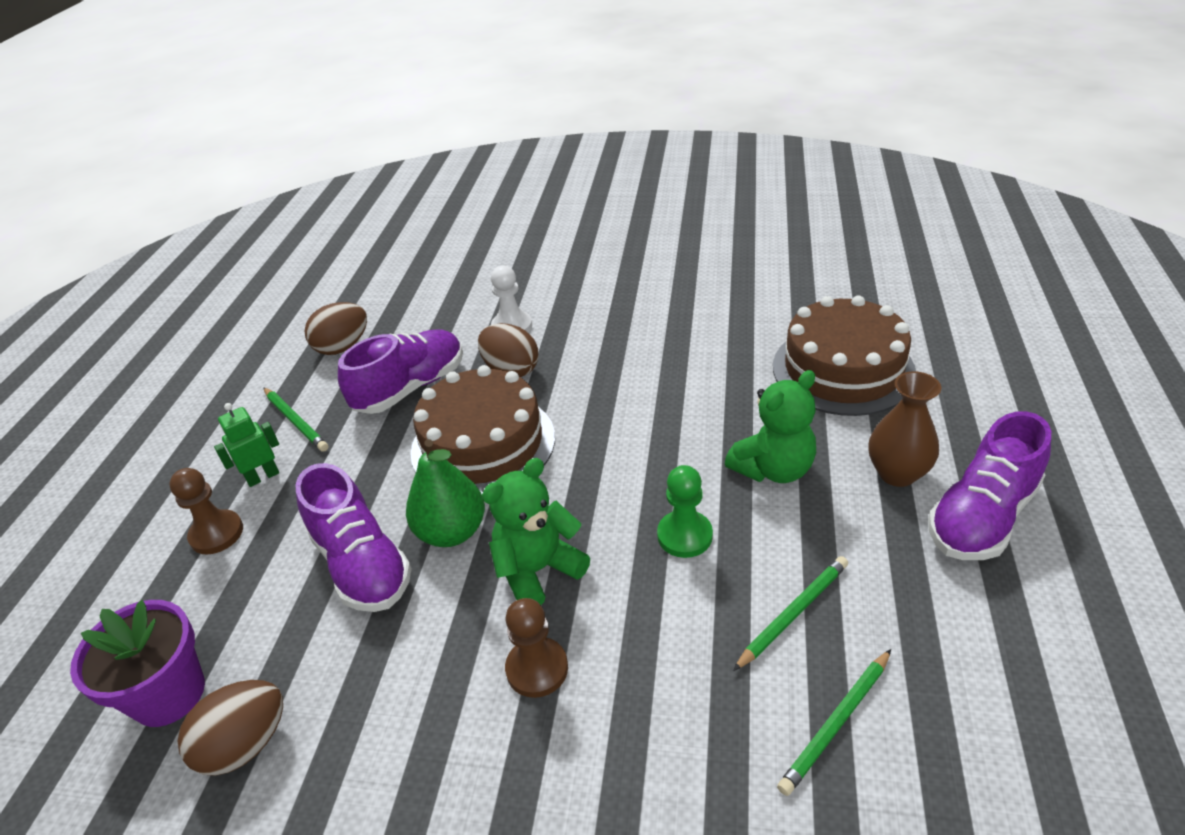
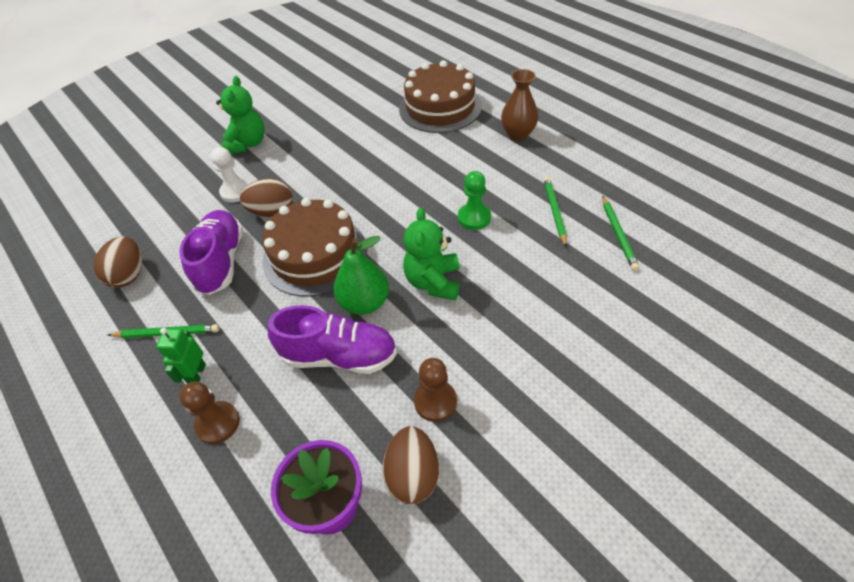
camera: 50 degrees left, 10 degrees up
brown pawn [505,598,568,698] -> brown pawn moved to [414,358,457,422]
green teddy bear [725,370,816,483] -> green teddy bear moved to [216,76,265,154]
purple shoe [928,411,1051,560] -> none

